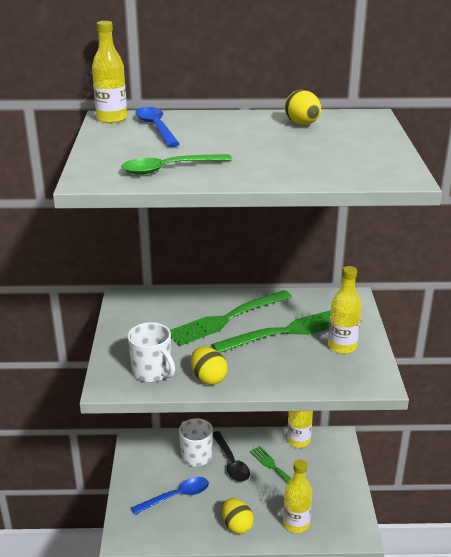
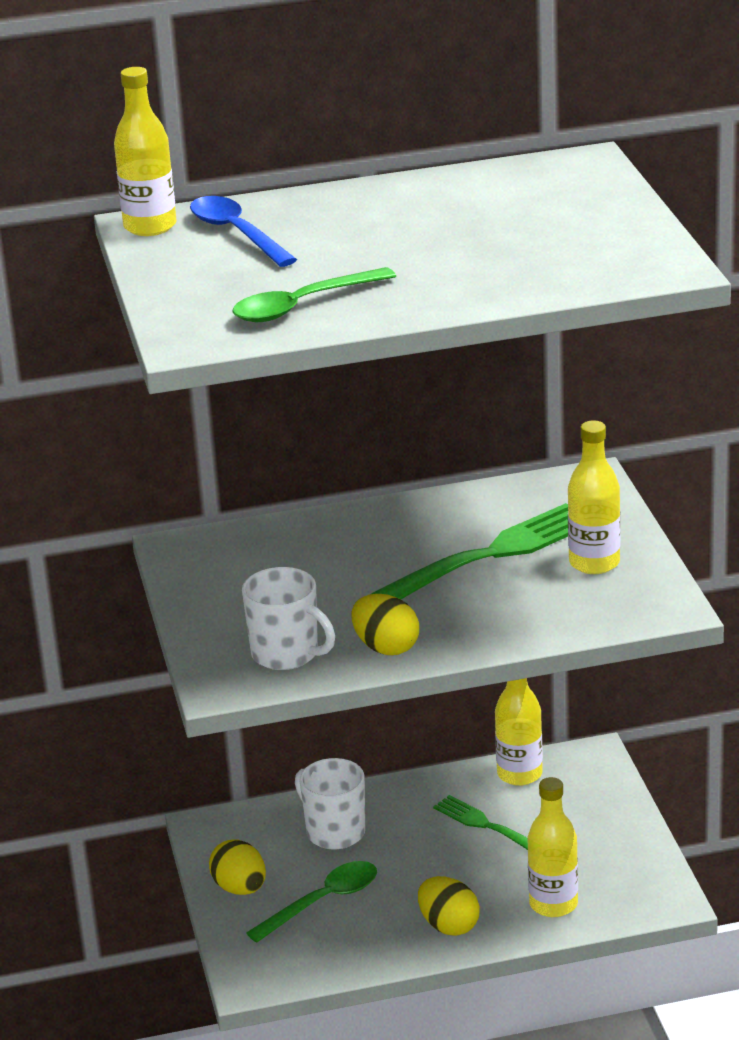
camera: 10 degrees left, 0 degrees up
blue spoon [131,477,209,515] -> green spoon [246,861,377,943]
green fork [170,290,292,346] -> none
black spoon [213,431,250,482] -> none
yellow egg [285,90,321,125] -> yellow egg moved to [209,840,266,895]

